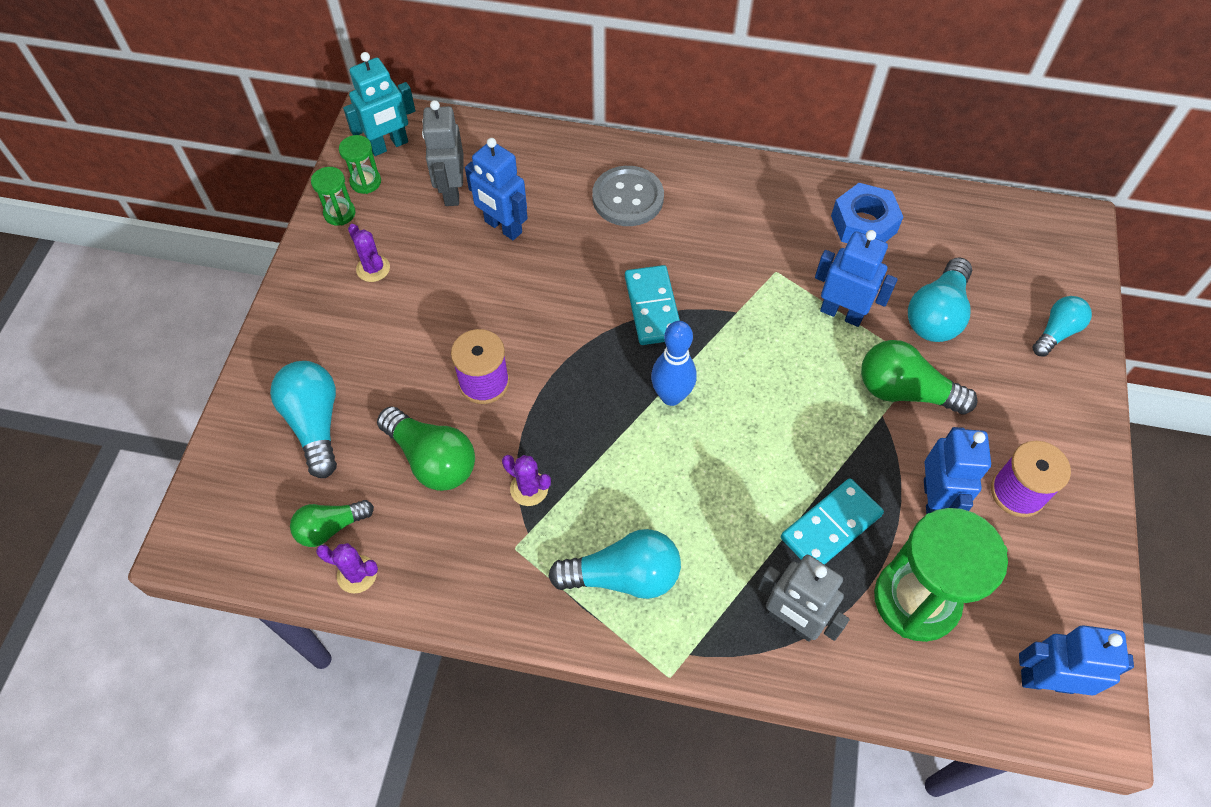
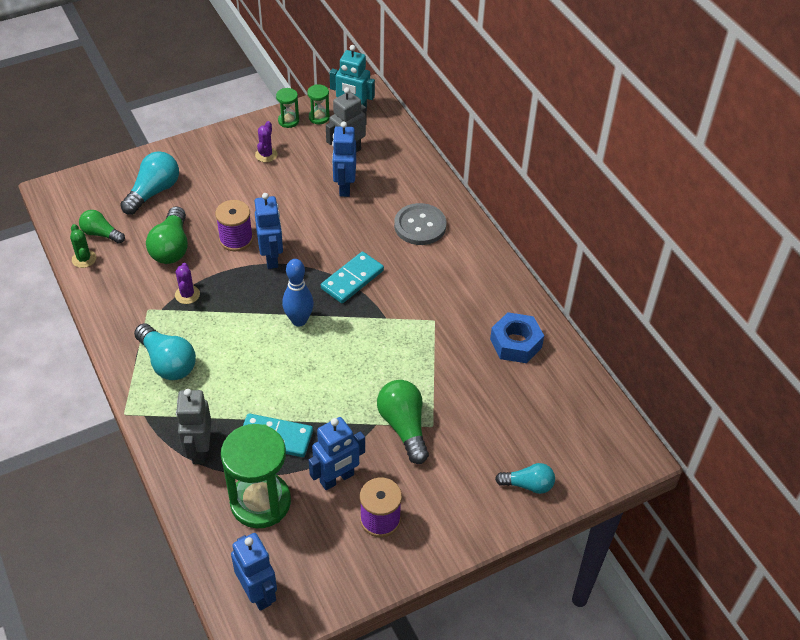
camera: 50 degrees right, 10 degrees down
purple cactus [316,543,378,594] -> green cactus [70,224,96,268]
blue robot [815,230,898,327] -> blue robot moved to [255,193,283,269]
turquoise light bulb [908,257,972,342] -> none

